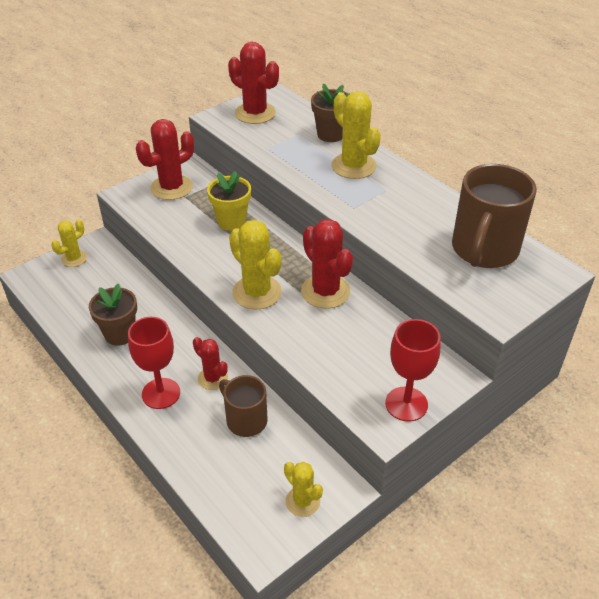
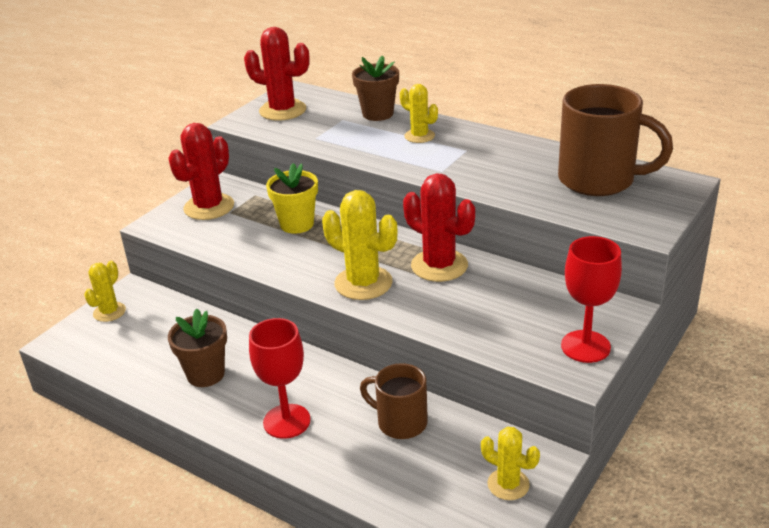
camera: 15 degrees left, 10 degrees down
red cactus [193,337,228,390] -> none
yellow cactus [331,91,381,179] -> yellow cactus [400,84,438,143], size x0.60
brown mug [452,164,537,268] -> brown mug turned 75 degrees counterclockwise [558,84,673,196]

